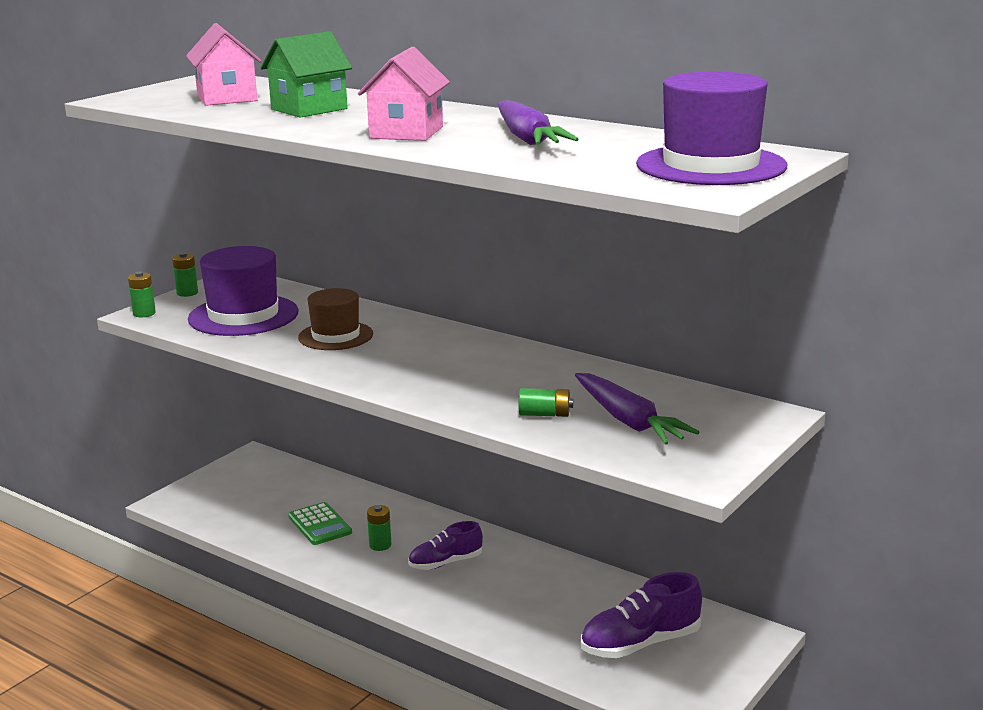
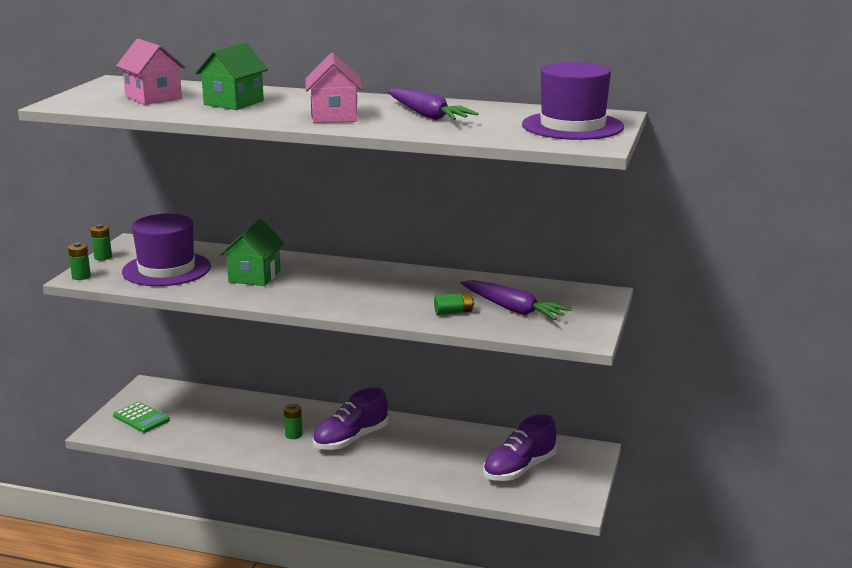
camera: 20 degrees left, 0 degrees up
green calculator [288,502,352,545] -> green calculator moved to [113,402,170,433]
brown hat [298,288,373,350] -> green house [220,219,285,286]
purple shoe [408,521,483,570] -> purple shoe [313,387,389,450], size x1.52

